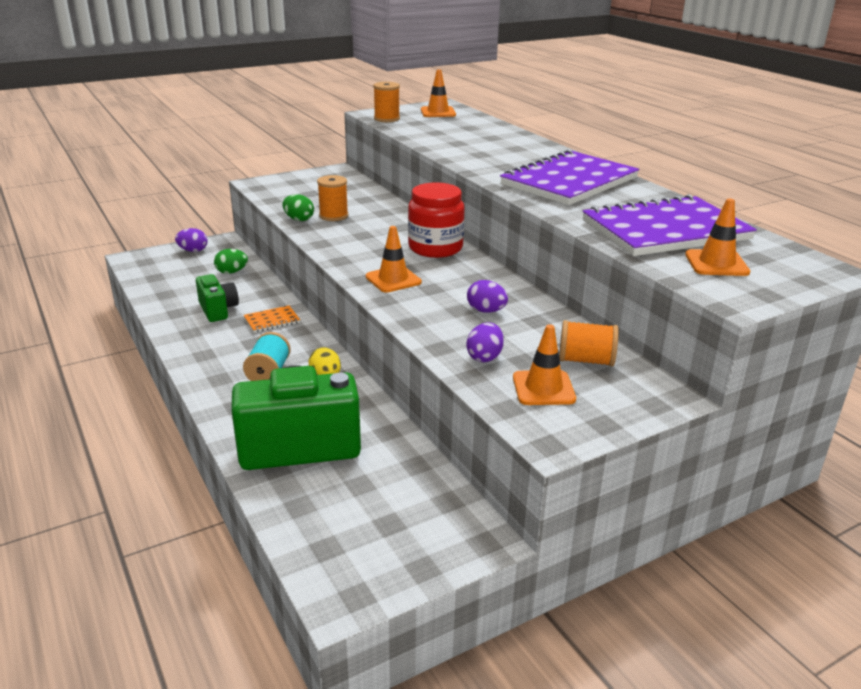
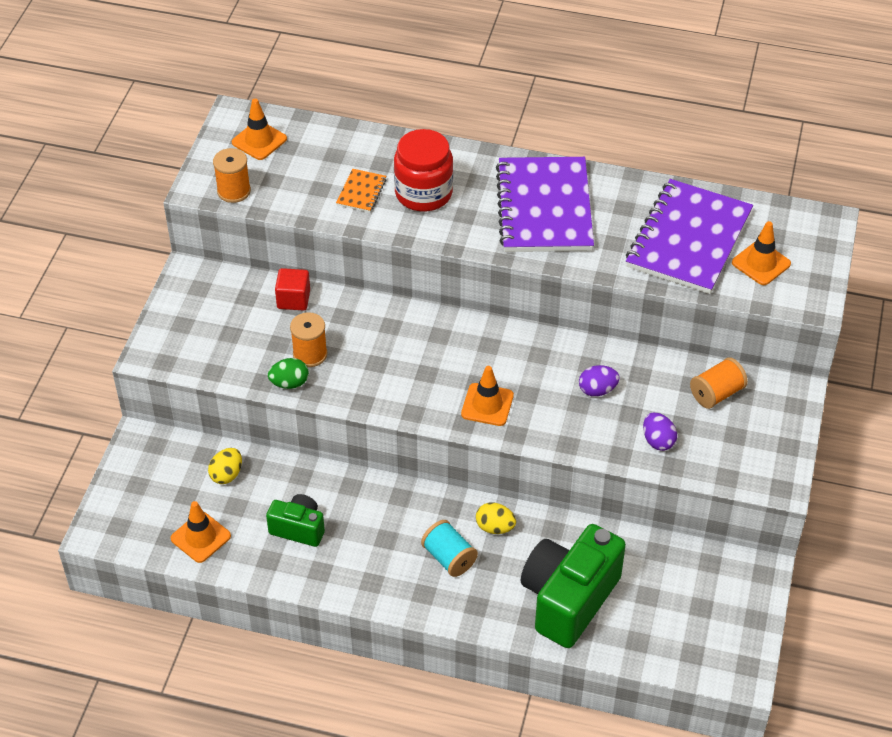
camera: 45 degrees left, 20 degrees up
purple egg [175,228,208,252] -> none
green egg [214,249,248,274] -> yellow egg [208,448,242,484]
orange notebook [244,305,300,333] -> orange notebook moved to [336,169,386,212]
red jar [408,182,465,258] -> red jar moved to [394,129,453,211]
orange traffic cone [513,324,576,405] -> orange traffic cone moved to [171,501,231,563]
none -> red cube [275,268,310,310]

